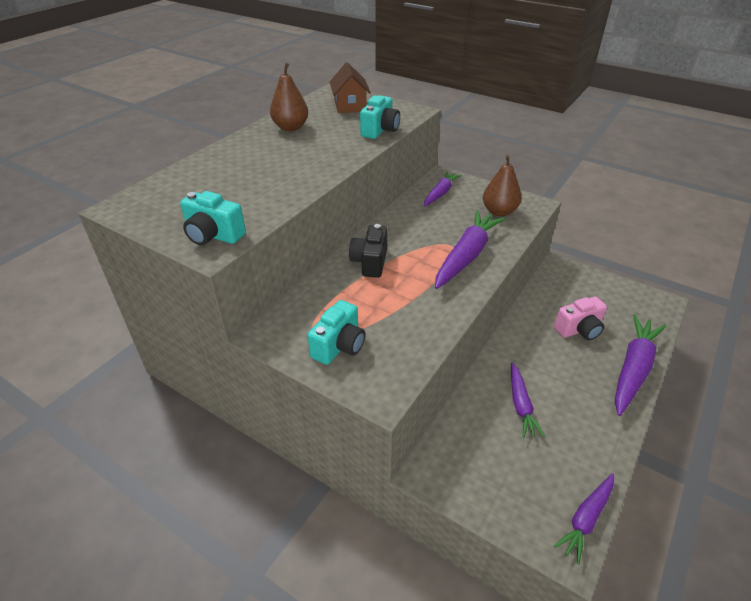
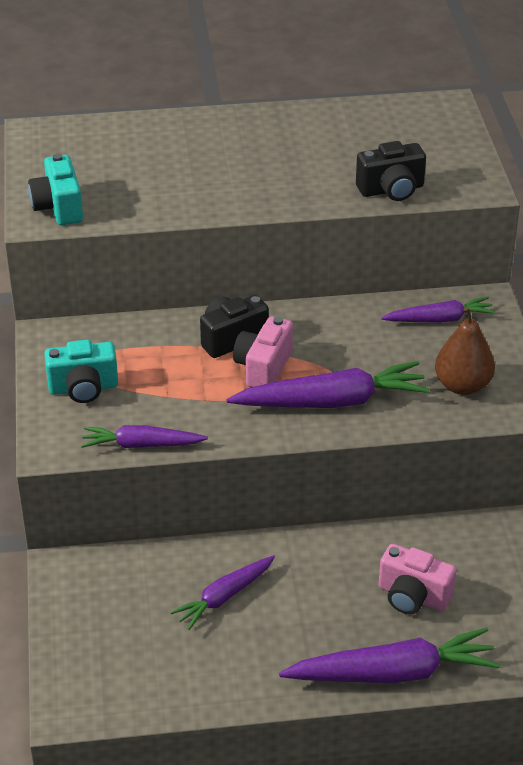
camera: 50 degrees right, 0 degrees up
brown pear [270,63,308,131] -> none
brown house [330,62,371,113] -> none
turquoise camera [360,95,400,139] -> black camera [356,141,426,201]
purple carrot [554,473,614,564] -> purple carrot moved to [81,425,208,448]
none -> pink camera [233,316,293,387]

